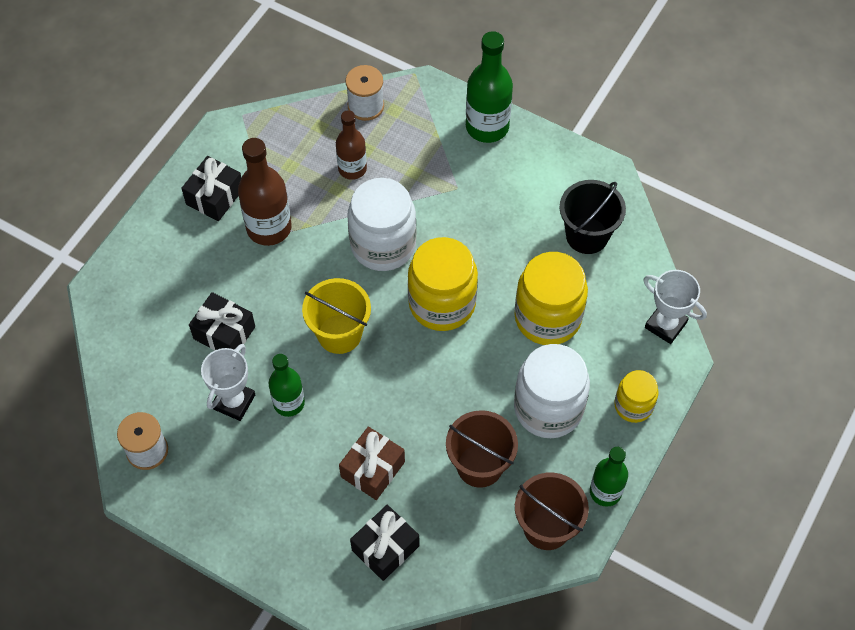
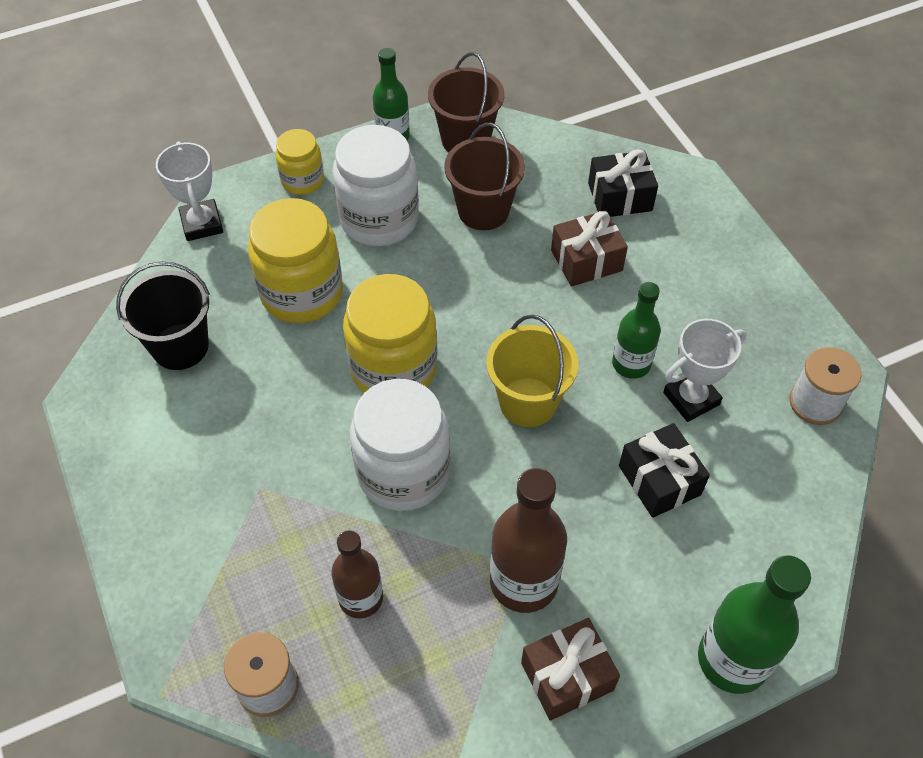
camera: 145 degrees left, 5 degrees down
black gift [181,156,241,221] -> brown gift [521,618,620,720]
green bottle [466,31,513,143] -> green bottle moved to [698,555,811,694]

